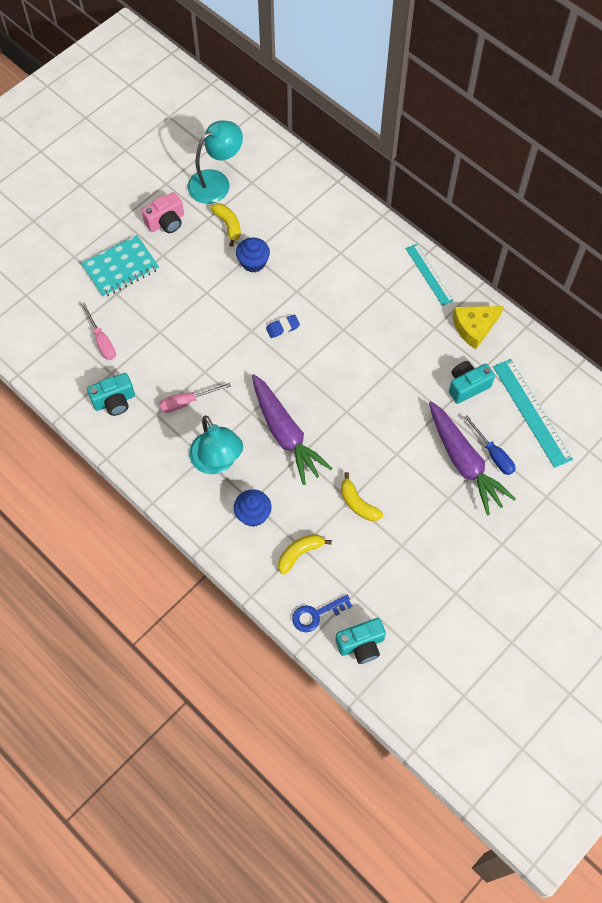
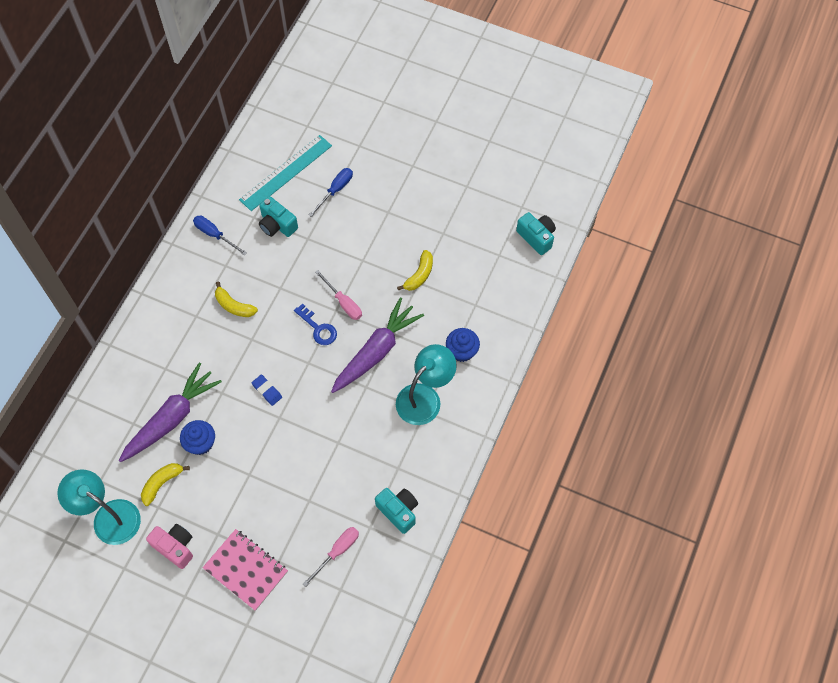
camera: 110 degrees left, 0 degrees up
turquoise notebook [81,235,159,298] -> pink notebook [203,529,288,611]
pink screwdriver [159,383,231,413] -> pink screwdriver moved to [315,270,362,320]
yellow banana [278,534,332,575] -> yellow banana moved to [215,281,258,317]
blue key [292,595,353,632] -> blue key moved to [294,303,337,345]
turquoise ruler [406,244,454,306] -> none
purple carrot [429,401,516,515] -> purple carrot moved to [119,363,222,462]
yellow cheese [453,306,504,349] -> blue screwdriver [193,216,247,256]

